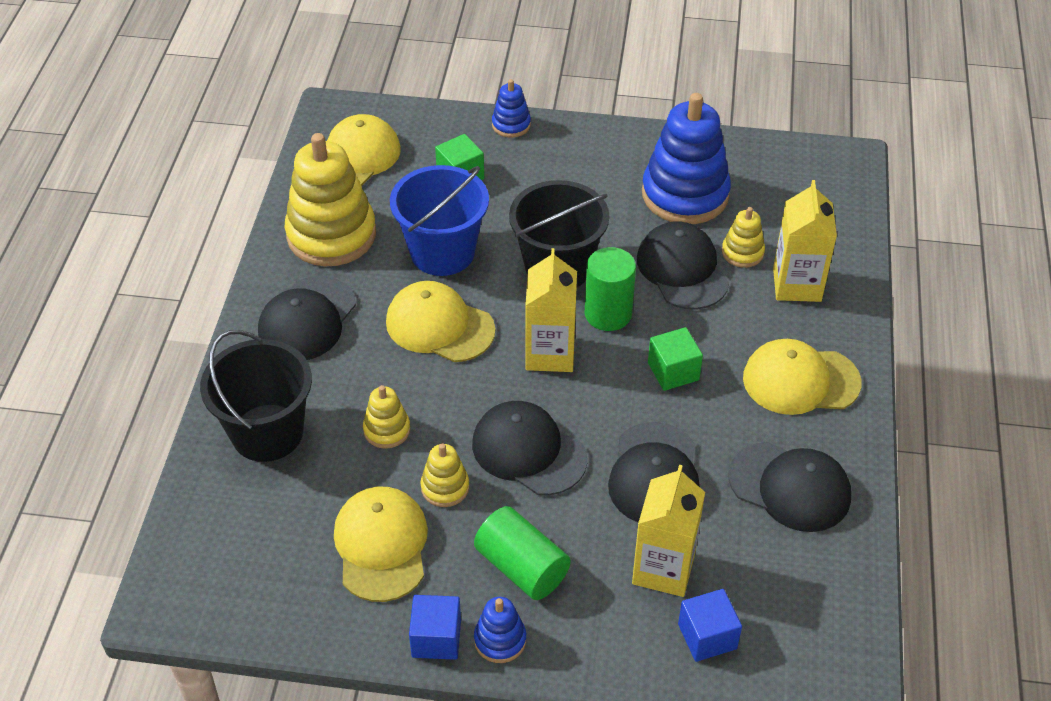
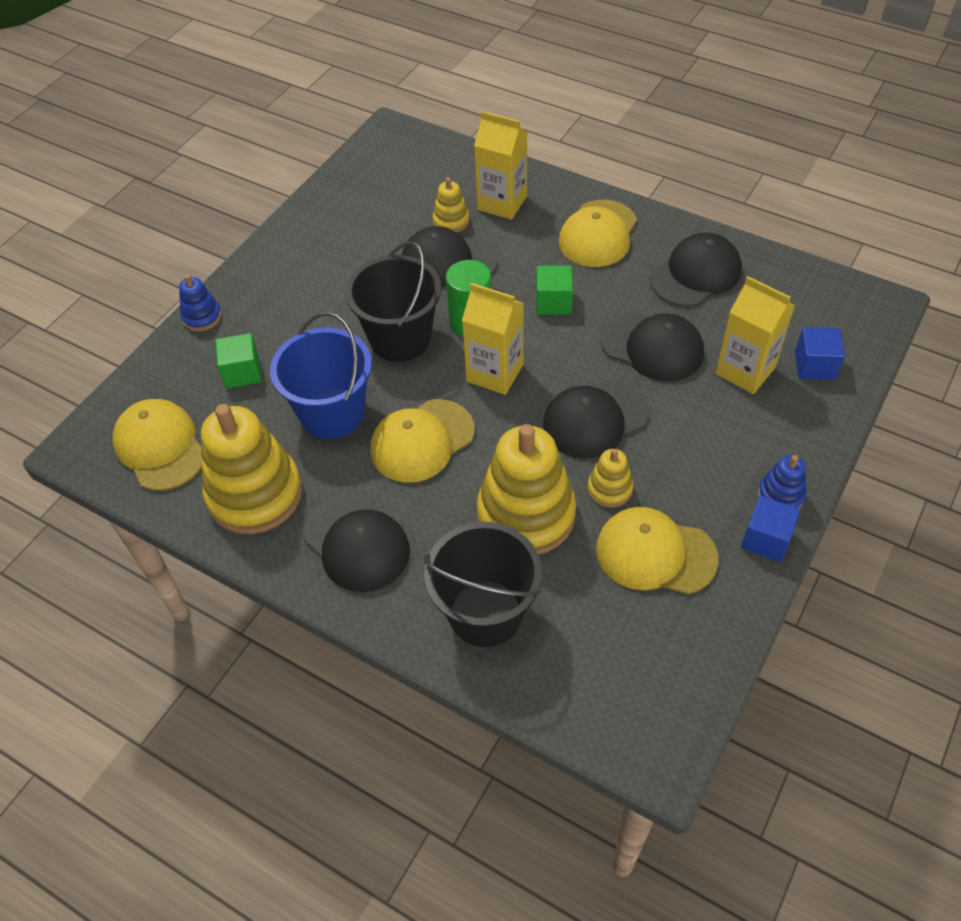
camera: 65 degrees left, 5 degrees up
yellow stacking toy [363,385,410,449] -> yellow stacking toy [477,424,576,555], size x2.14
green cylinder [474,506,571,600] -> none
blue stacking toy [642,93,731,224] -> none

